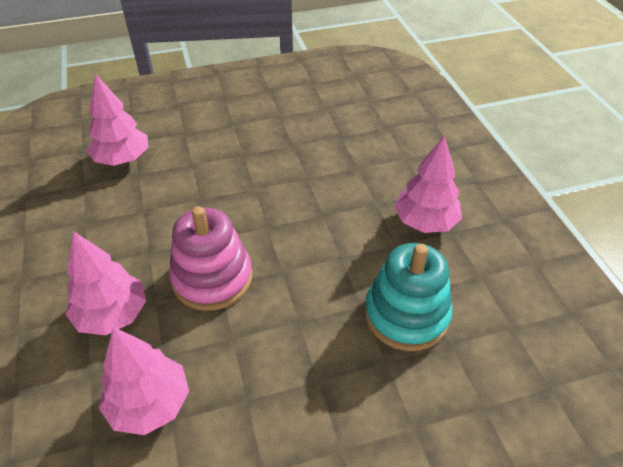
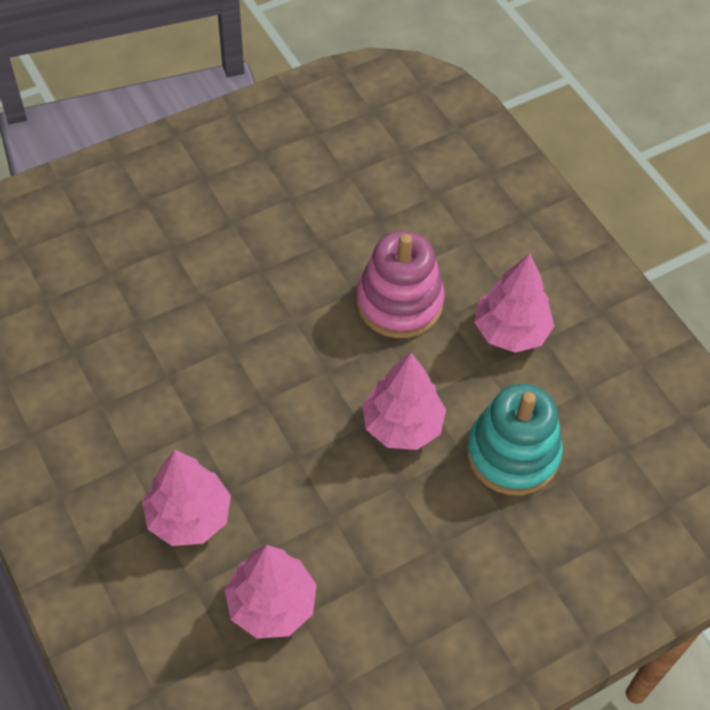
camera: 15 degrees left, 10 degrees up
pink tree [87,74,148,166] -> pink tree moved to [362,353,446,450]
pink stacking toy [169,206,252,311] -> pink stacking toy moved to [356,231,445,338]

